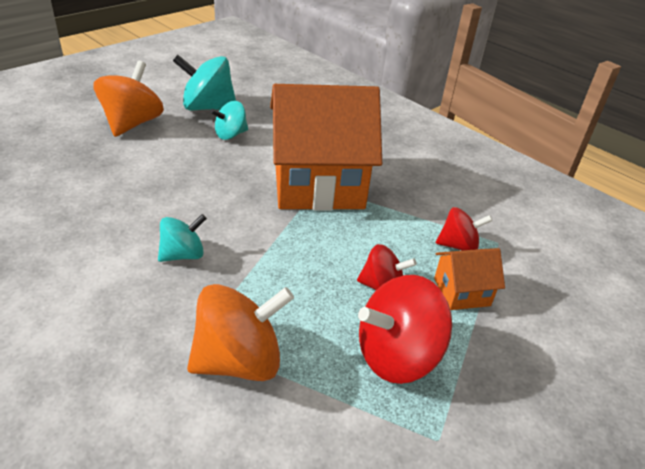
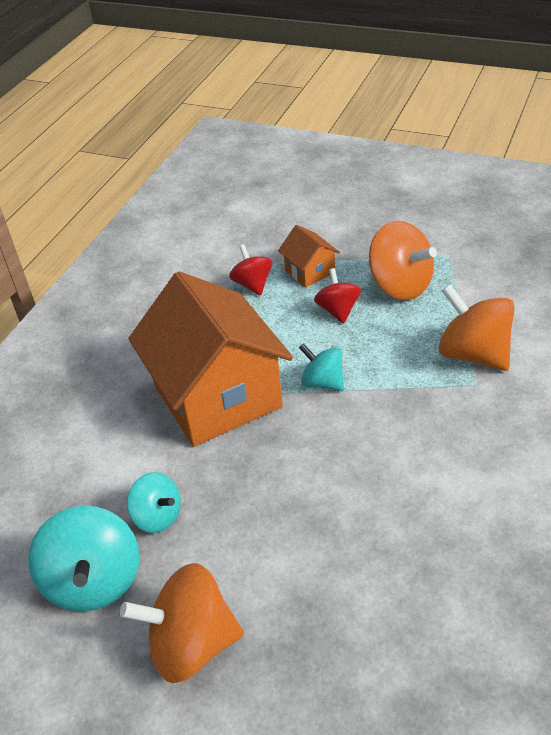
camera: 105 degrees left, 5 degrees up
turquoise spinning top [158,214,207,262] -> turquoise spinning top moved to [299,343,344,391]
red spinning top [358,275,452,384] -> orange spinning top [369,221,437,300]

